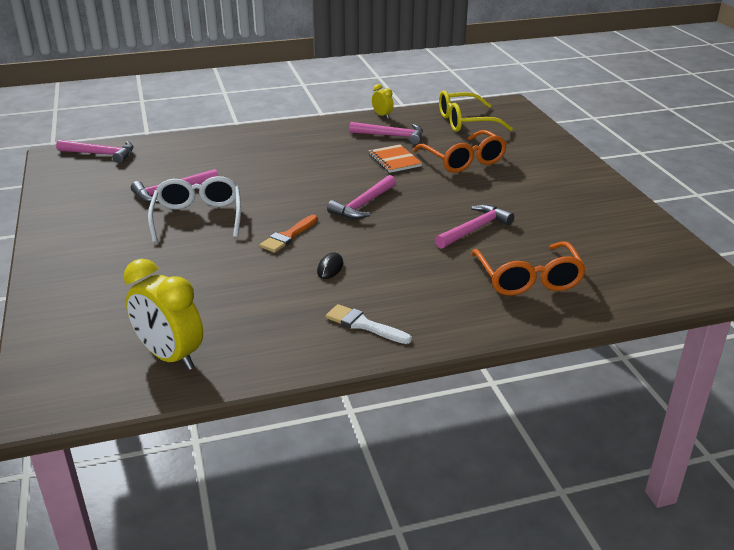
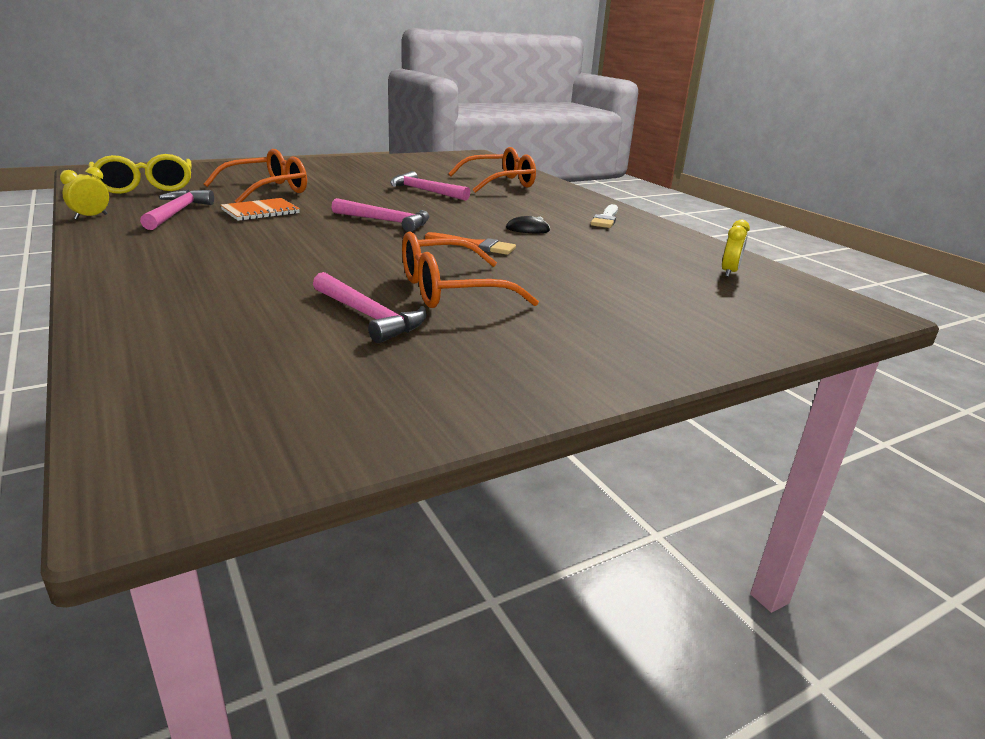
camera: 105 degrees left, 5 degrees down
pink hammer [56,140,134,163] -> none
yellow clock [124,259,203,370] -> yellow clock [722,220,750,277], size x0.49
white glasses [148,176,241,243] -> orange glasses [402,231,539,308]

